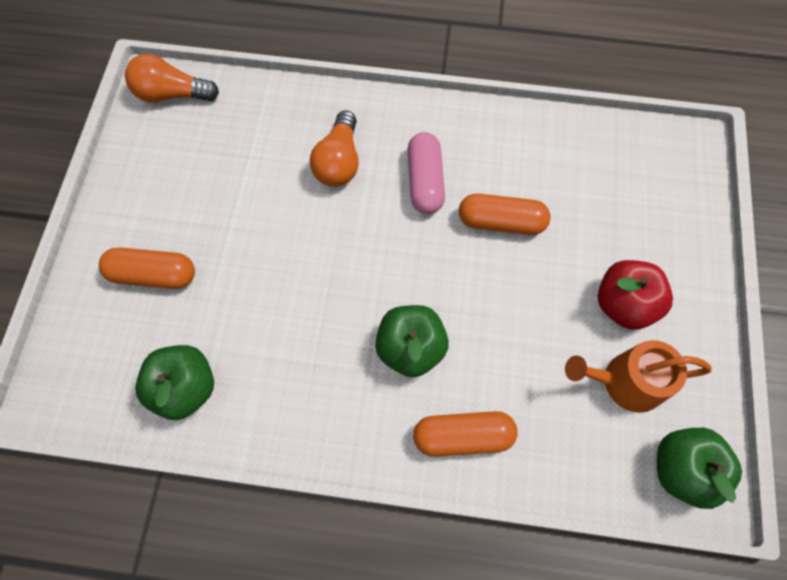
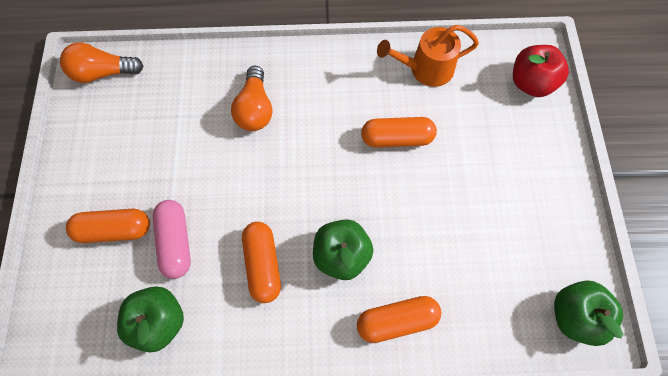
camera: 10 degrees left, 0 degrees up
pink capsule [407,132,445,214] -> pink capsule moved to [153,200,191,279]
orange watering can [565,340,712,413] -> orange watering can moved to [377,25,479,87]
red apple [598,260,673,330] -> red apple moved to [513,45,569,97]
none -> orange capsule [242,222,281,303]

